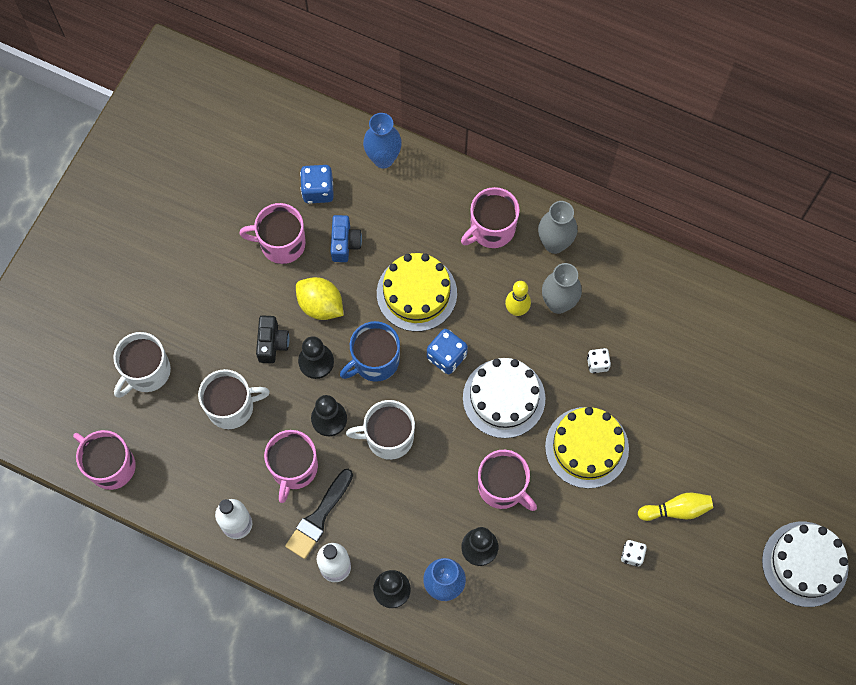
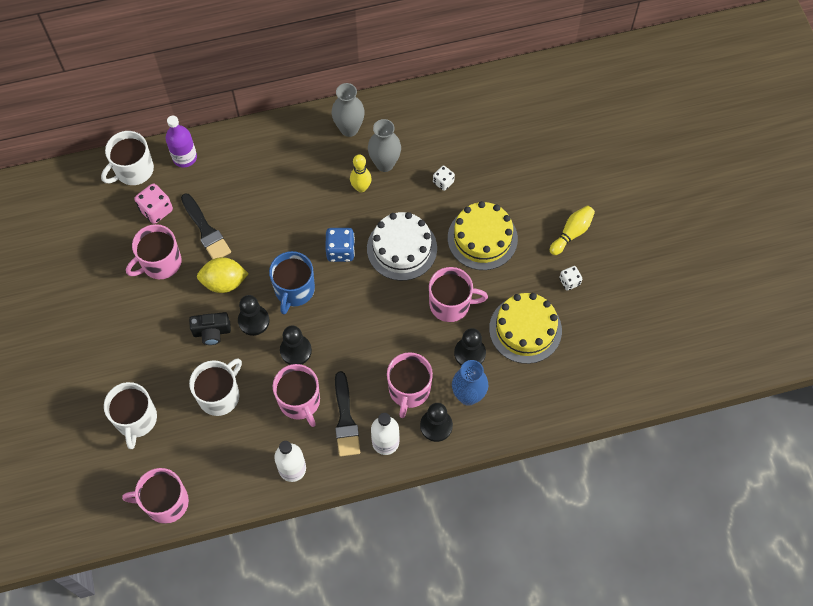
camera: 40 degrees left, 5 degrees down
black camera [256,316,289,363] -> black camera turned 120 degrees clockwise [189,312,231,345]
blue dice [300,165,334,204] -> pink dice [135,183,173,224]
blue camera [331,215,362,262] -> black brush [181,193,231,259]
white mug [346,400,415,460] -> white mug moved to [101,131,154,185]
blue vase [363,113,402,169] -> purple bottle [165,115,197,168]
yellow cake [377,253,457,332] -> yellow cake moved to [489,293,562,364]
pink mug [461,187,520,248] -> pink mug moved to [387,352,433,418]
white cake [762,522,849,607] -> none

